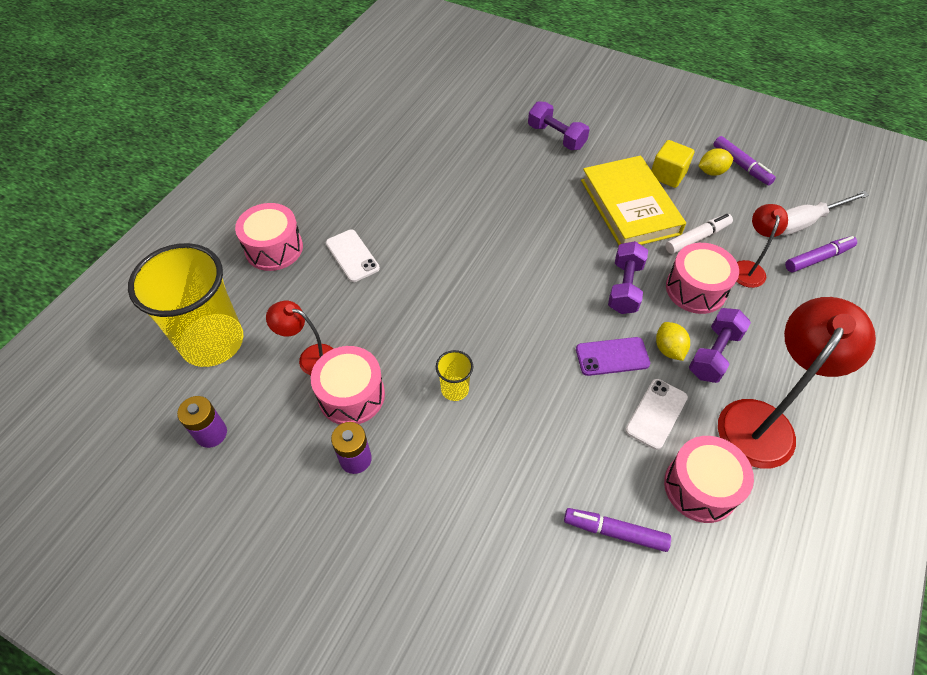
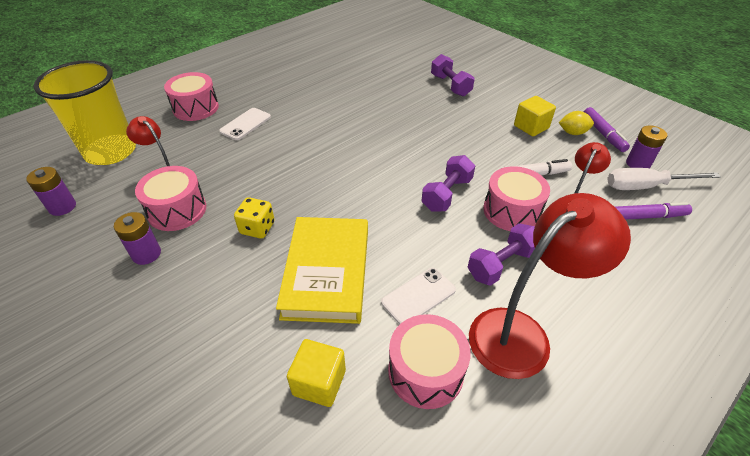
camera: 20 degrees right, 10 degrees down
white phone [326,230,380,282] -> white phone turned 45 degrees clockwise [219,108,271,140]
yellow cup [436,350,473,401] -> yellow dice [234,197,275,239]
purple marker [564,508,671,552] -> yellow cube [287,339,346,407]
purple phone [576,337,650,376] -> none
yellow book [581,156,686,245] -> yellow book moved to [276,217,368,324]
yellow lemon [656,322,690,361] -> none
none -> purple battery [626,125,667,168]

